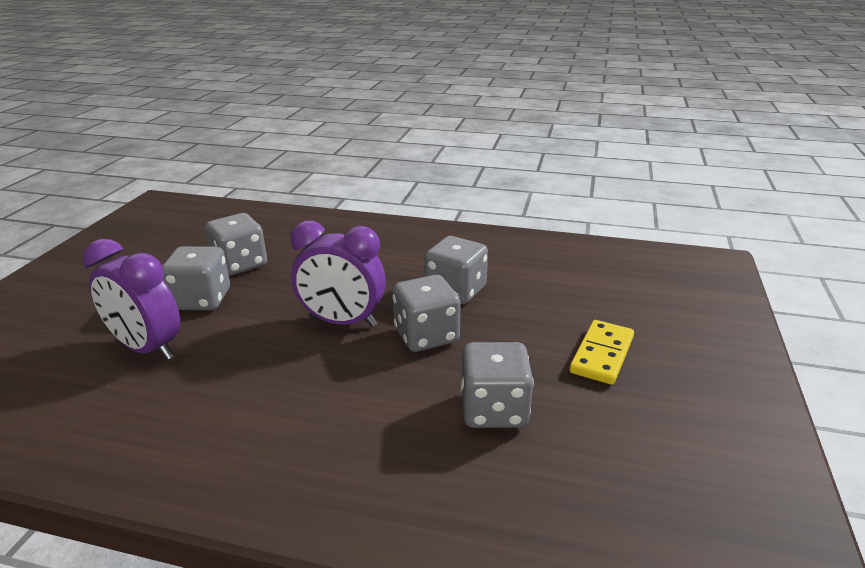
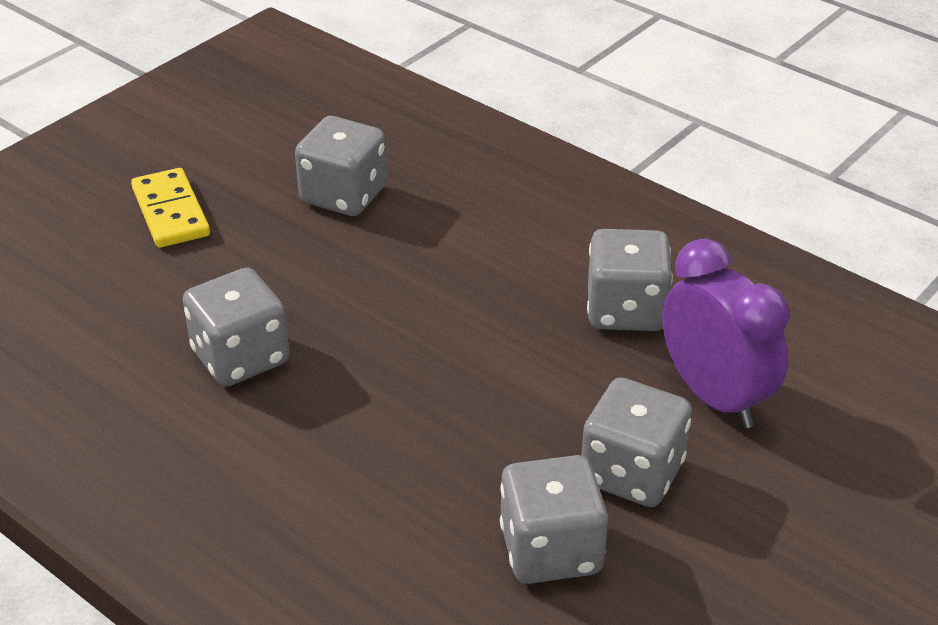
camera: 155 degrees left, 10 degrees up
purple clock [291,221,386,327] -> none
grey dice [392,275,461,352] -> grey dice moved to [587,229,673,331]
yellow domino [570,320,634,385] -> yellow domino turned 75 degrees counterclockwise [131,168,210,248]

